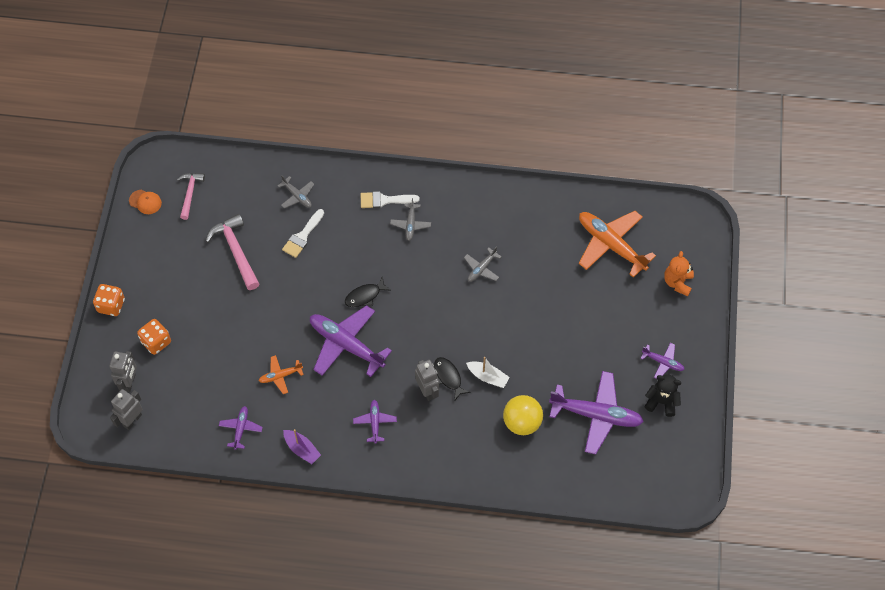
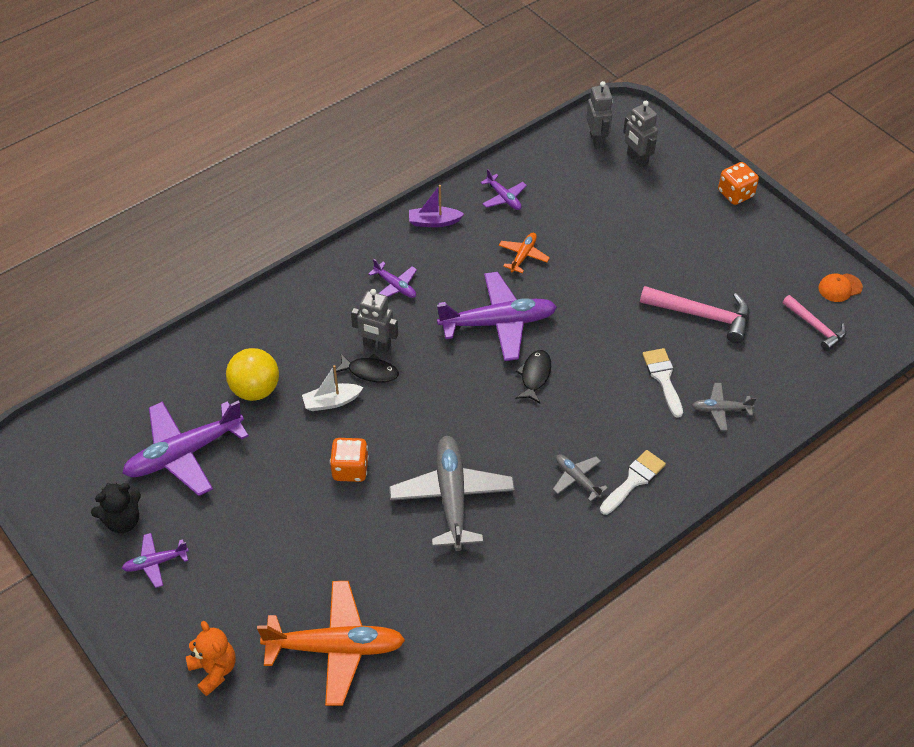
camera: 135 degrees right, 10 degrees down
orange dice [137,319,171,355] -> orange dice moved to [330,438,369,482]
grey plane [464,247,502,282] -> grey plane [389,436,515,551], size x2.05

